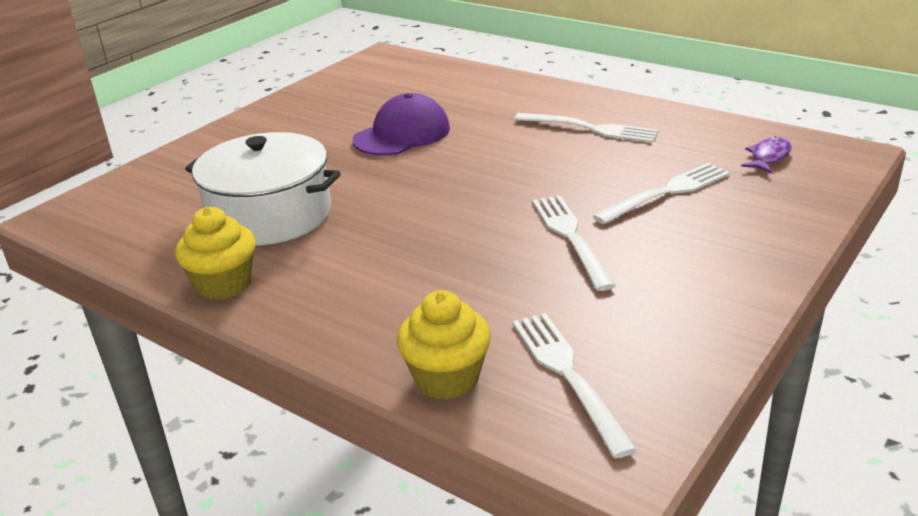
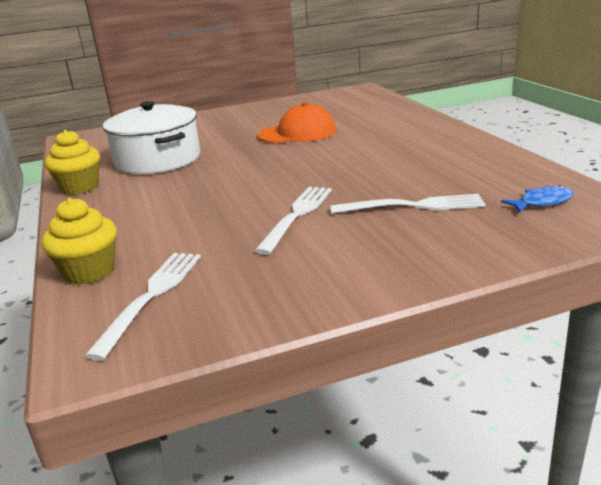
camera: 35 degrees right, 5 degrees down
purple cap [353,93,450,156] -> orange cap [258,103,336,143]
white fork [514,113,659,143] -> none
purple fish [741,136,792,173] -> blue fish [501,185,574,213]

